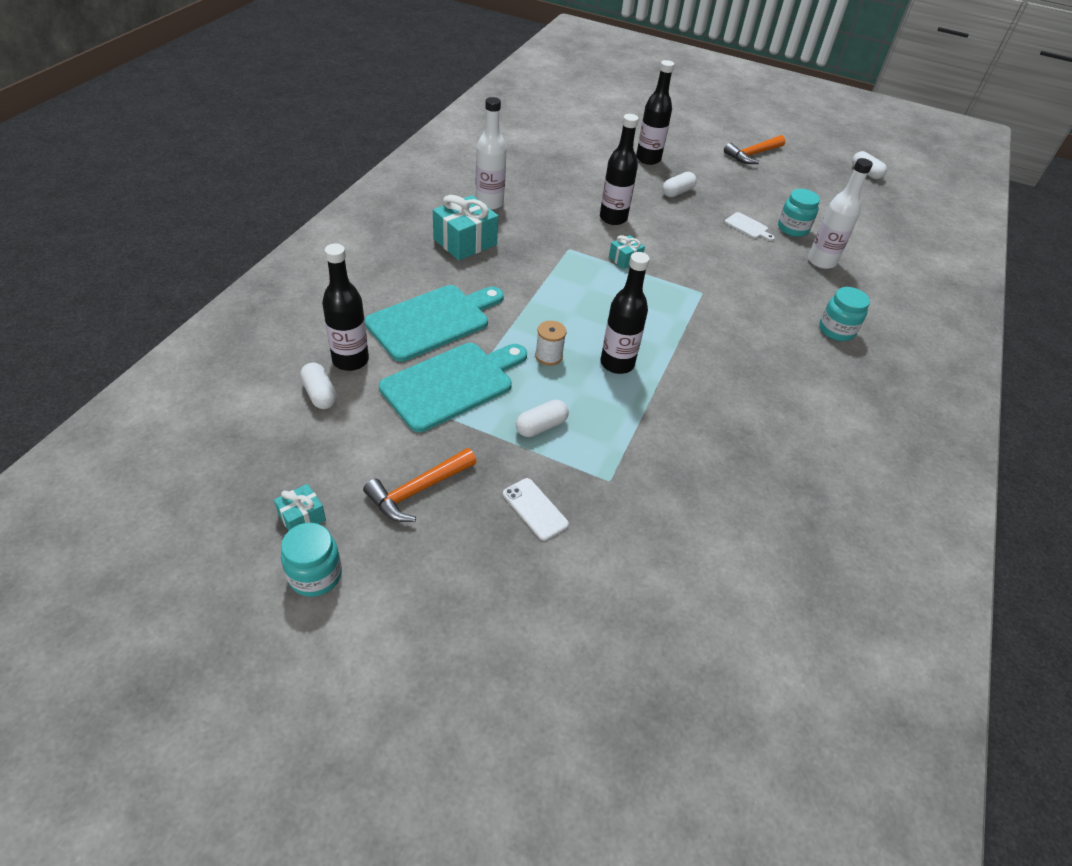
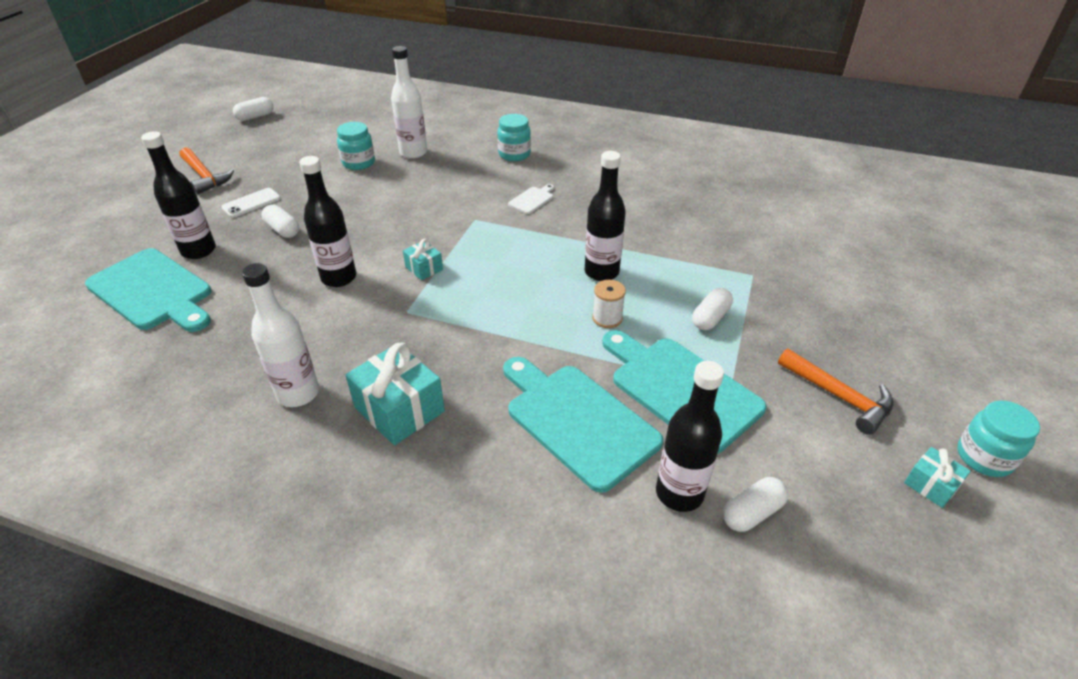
camera: 90 degrees left, 5 degrees down
white phone [503,478,569,541] -> white phone moved to [221,188,281,218]
white capsule [516,400,569,437] -> white capsule turned 75 degrees clockwise [692,288,733,330]
white cutting board [725,212,775,241] -> white cutting board moved to [508,184,554,214]
none -> turquoise cutting board [85,248,211,332]

